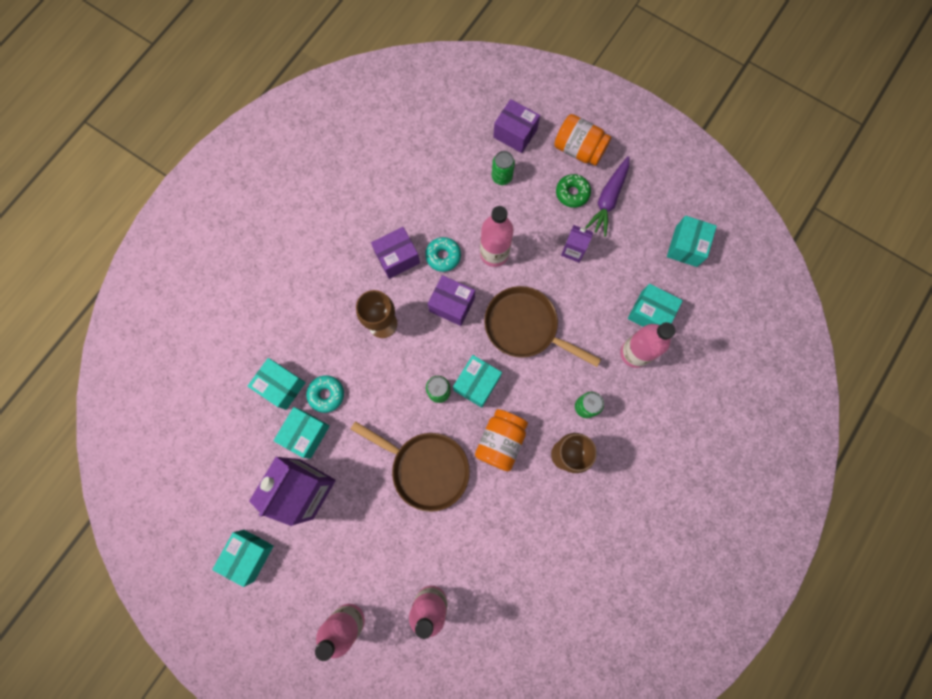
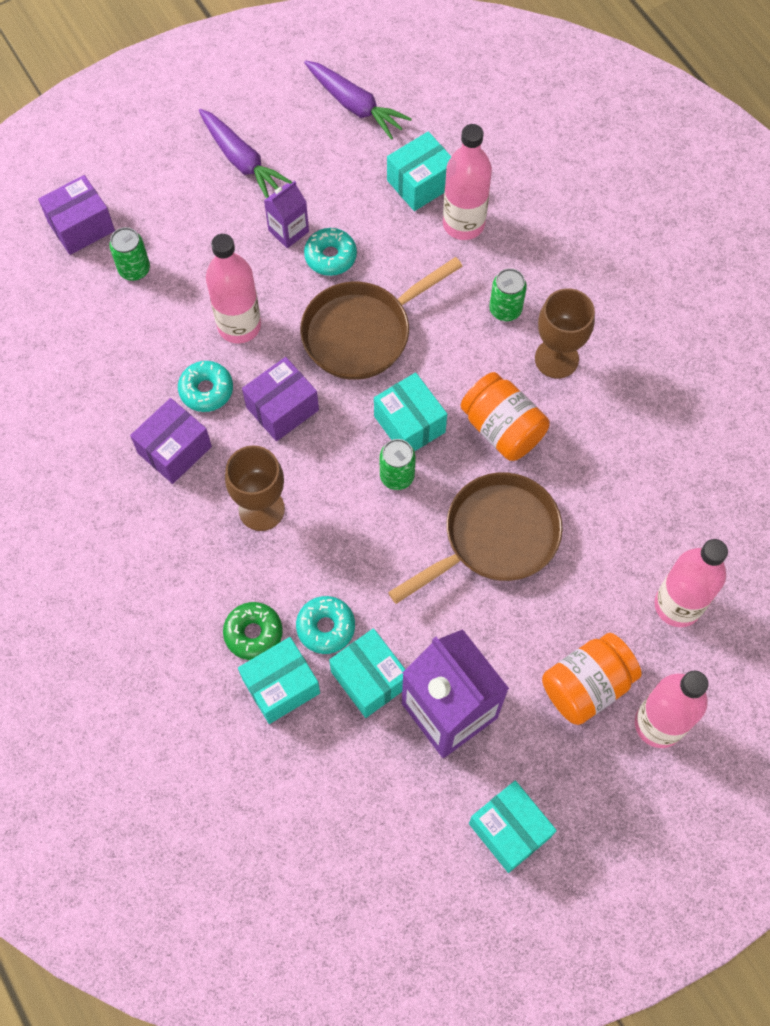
camera: 65 degrees left, 10 degrees down
purple box [371,227,420,279] -> purple box turned 45 degrees clockwise [130,398,212,484]
orange jar [554,114,611,166] -> orange jar moved to [542,633,642,725]
green donut [556,174,591,208] -> green donut moved to [223,602,283,660]
turquoise box [667,216,717,267] -> purple carrot [304,60,412,140]
none -> turquoise donut [304,228,357,276]

